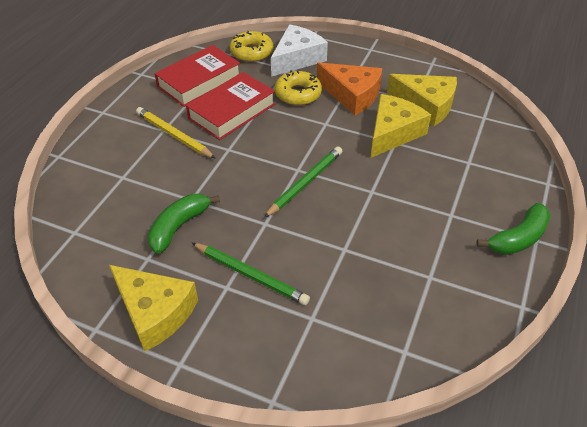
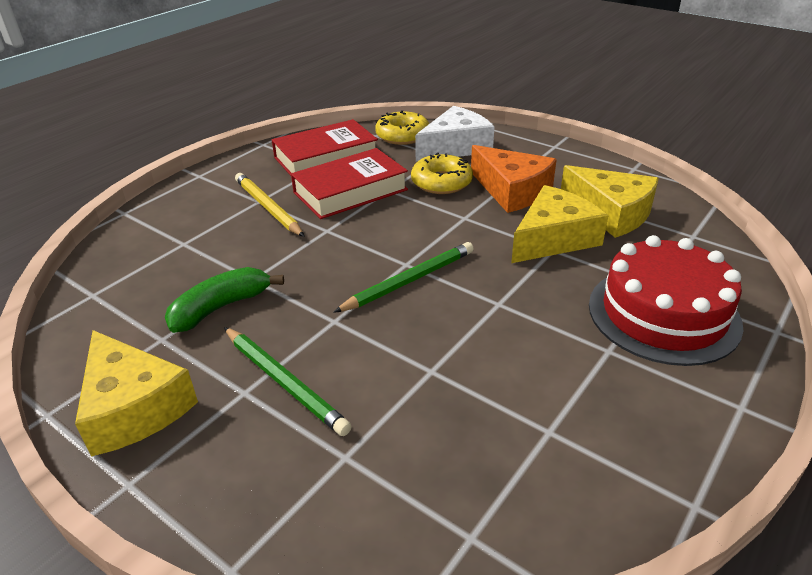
camera: 15 degrees right, 10 degrees down
green banana [476,203,551,255] -> none
none -> red cake [589,235,743,366]

